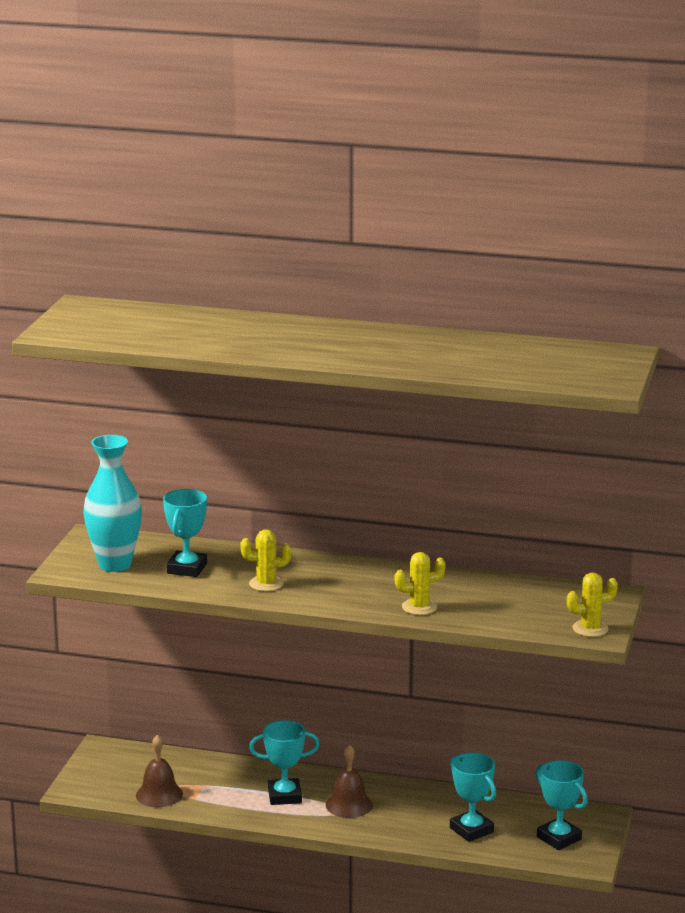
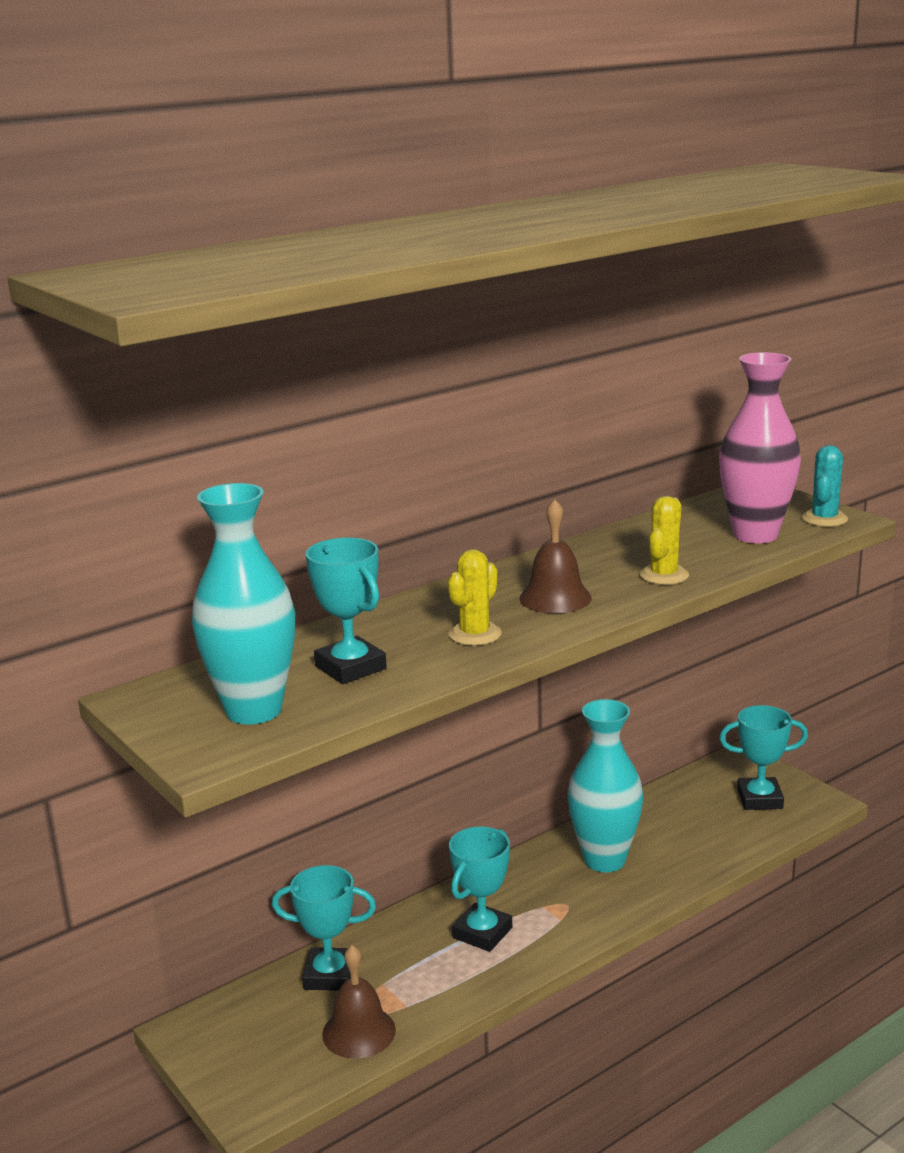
camera: 50 degrees left, 0 degrees up
brown bell [326,745,373,818] -> brown bell moved to [519,499,592,613]
turquoise trophy [450,752,496,842] -> turquoise trophy moved to [272,865,376,991]
yellow cactus [567,573,618,637] -> turquoise cactus [802,445,848,527]
none -> turquoise vase [568,699,643,872]
none -> pink vase [719,352,801,544]

